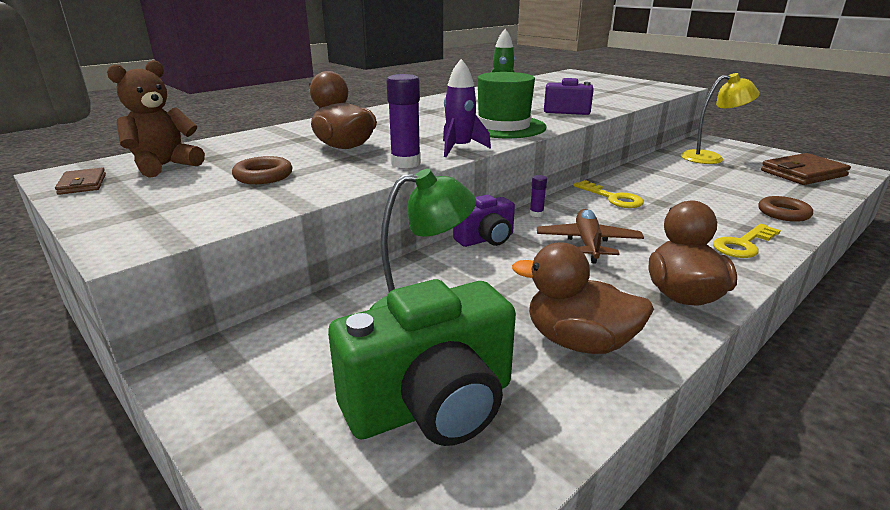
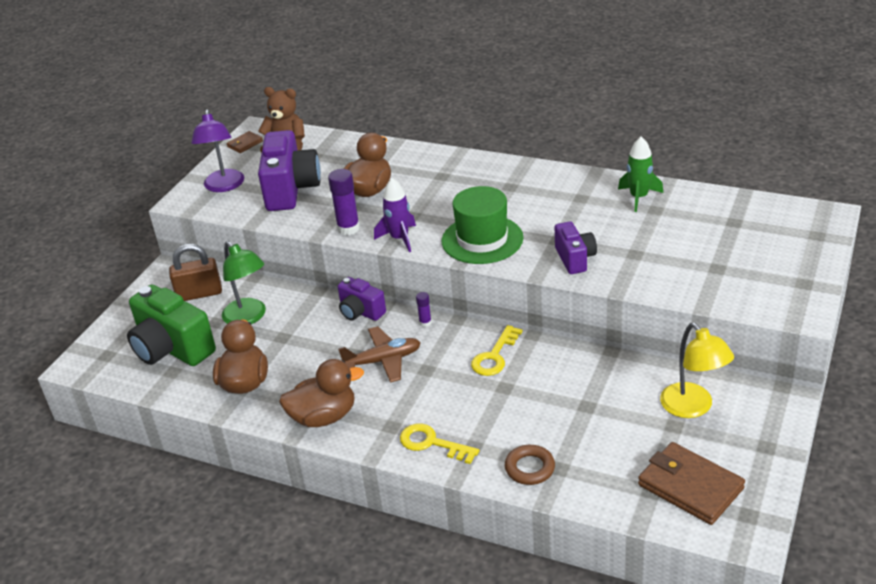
camera: 70 degrees right, 10 degrees up
brown ring [232,156,293,184] -> purple camera [258,130,321,211]
none -> brown padlock [169,244,222,301]
none -> purple lamp [191,109,244,192]

